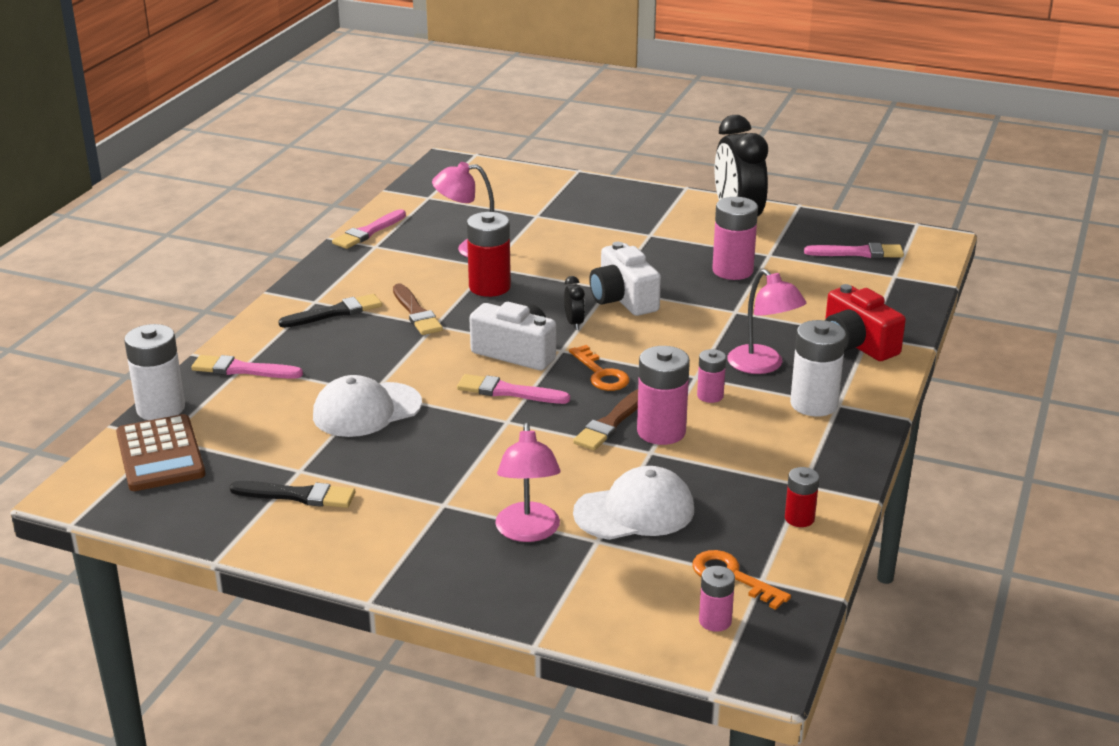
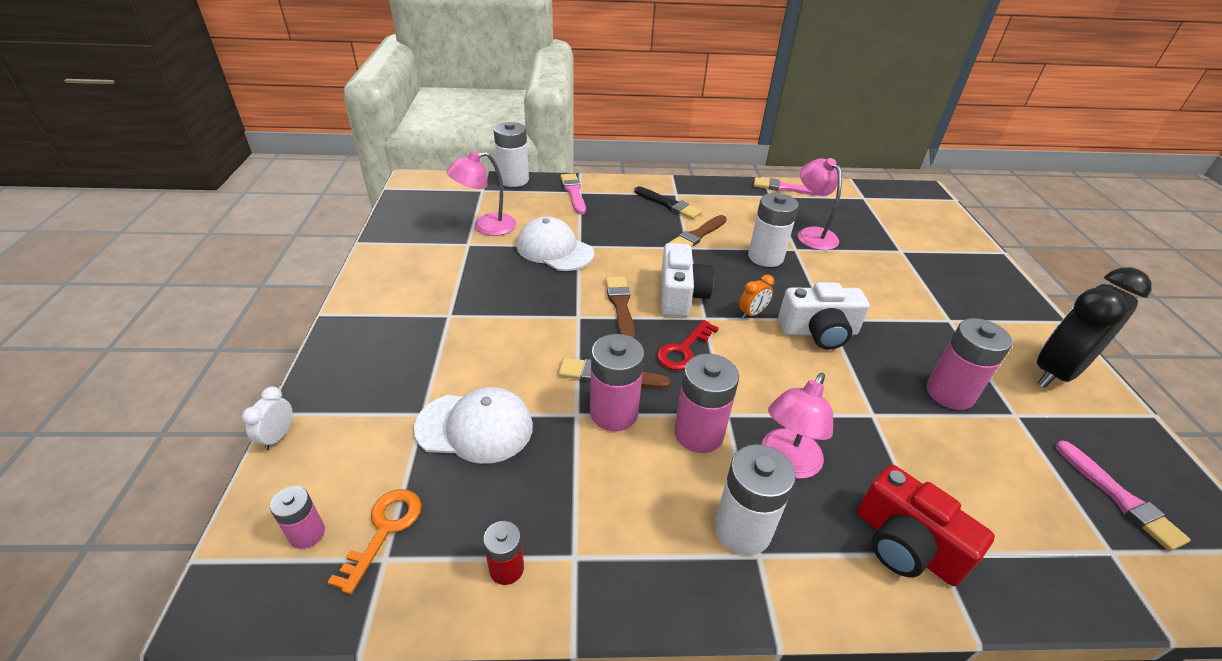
camera: 65 degrees right, 10 degrees up
brown calculator [116,414,205,491] -> none
black brush [230,481,355,508] -> none
pink brush [457,374,570,404] -> brown brush [605,276,635,338]
red battery [467,212,511,297] -> white battery [748,193,799,267]
pink lamp [495,423,560,542] -> pink lamp moved to [446,151,516,236]
black clock [564,276,585,330] -> orange clock [739,275,774,319]
orange key [569,345,630,391] -> red key [657,320,719,370]
white cap [573,466,694,540] -> white cap turned 45 degrees counterclockwise [414,387,533,464]
white camera [589,242,661,316] -> white camera turned 135 degrees counterclockwise [778,282,870,350]
pink battery [697,349,726,403] -> pink battery [674,354,739,453], size x1.78
red camera [825,284,906,361] -> red camera turned 75 degrees counterclockwise [857,465,995,586]
none -> white clock [242,387,293,450]

